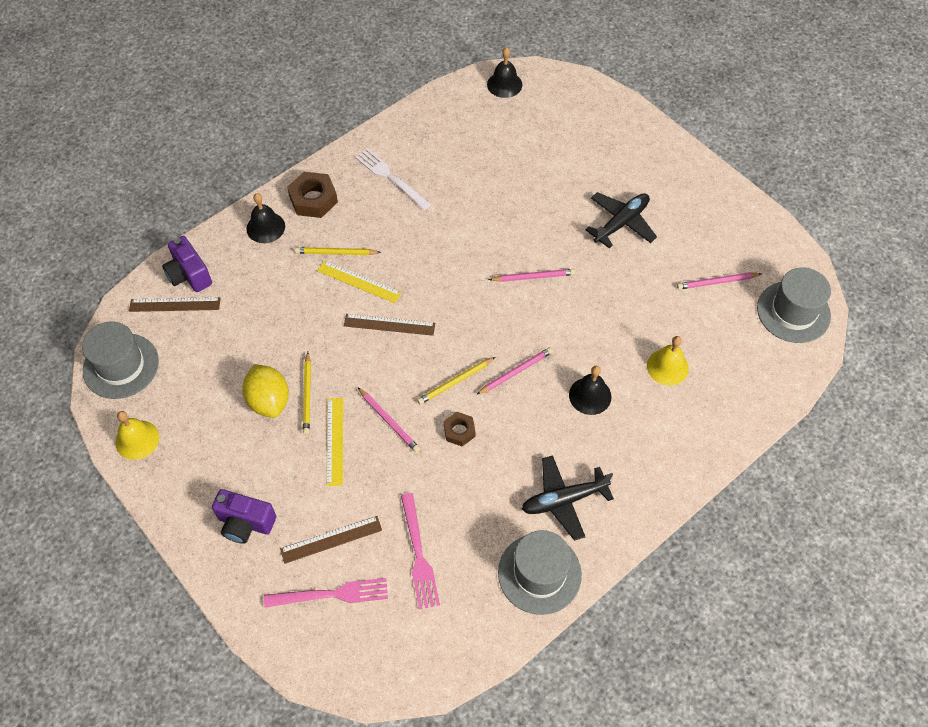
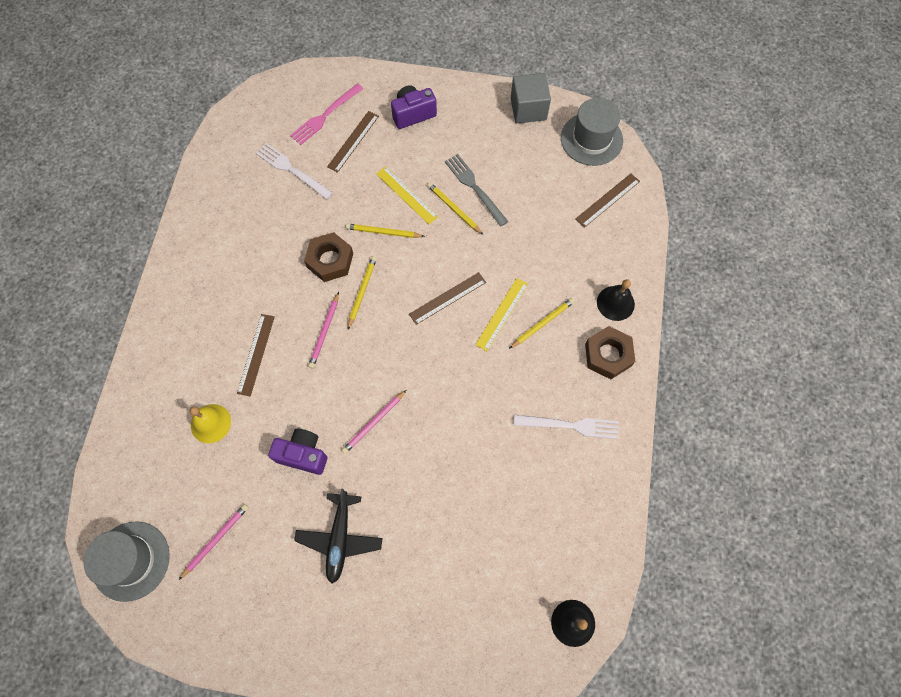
camera: 140 degrees right, 10 degrees up
yellow bell [115,411,159,460] -> grey cube [511,73,551,123]
purple camera [162,236,212,292] -> purple camera moved to [268,429,327,475]
yellow lemon [242,364,289,418] -> grey fork [445,154,508,227]
yellow ruler [317,260,402,303] -> yellow ruler turned 45 degrees counterclockwise [475,278,529,351]
pink pencil [358,388,420,453] -> yellow pencil [345,223,425,238]
pink fork [401,493,440,609] -> white fork [256,143,333,200]
brown nut [444,412,475,446] -> brown nut [304,232,353,282], size x1.66
grey hat [498,530,582,615] -> none
black plane [522,455,614,541] -> none
black bell [569,366,612,415] -> brown ruler [237,314,275,396]

